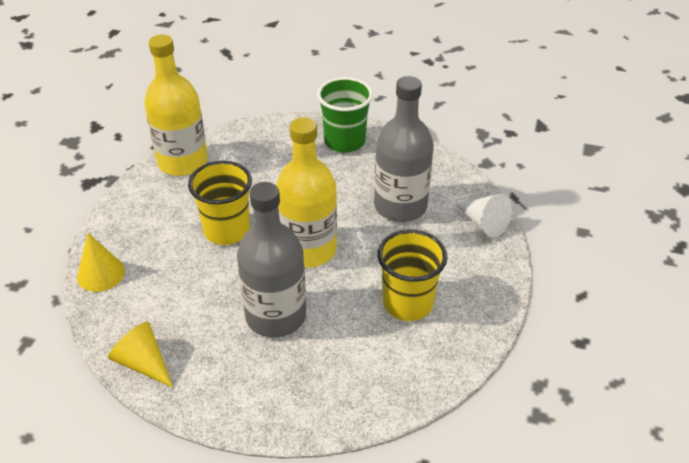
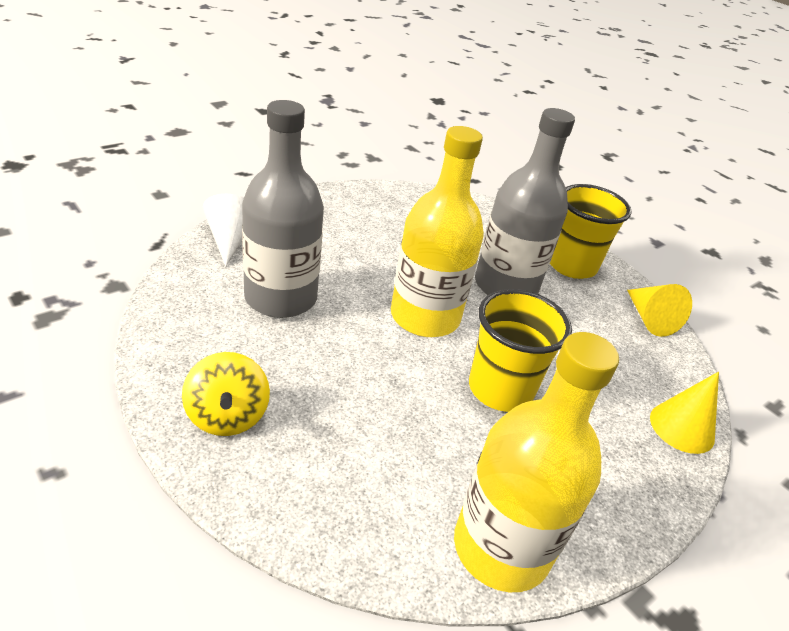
camera: 150 degrees left, 5 degrees down
green cup [317,77,373,153] -> yellow spinning top [182,352,270,436]
yellow cup [377,230,447,321] -> yellow cup moved to [550,184,632,279]

